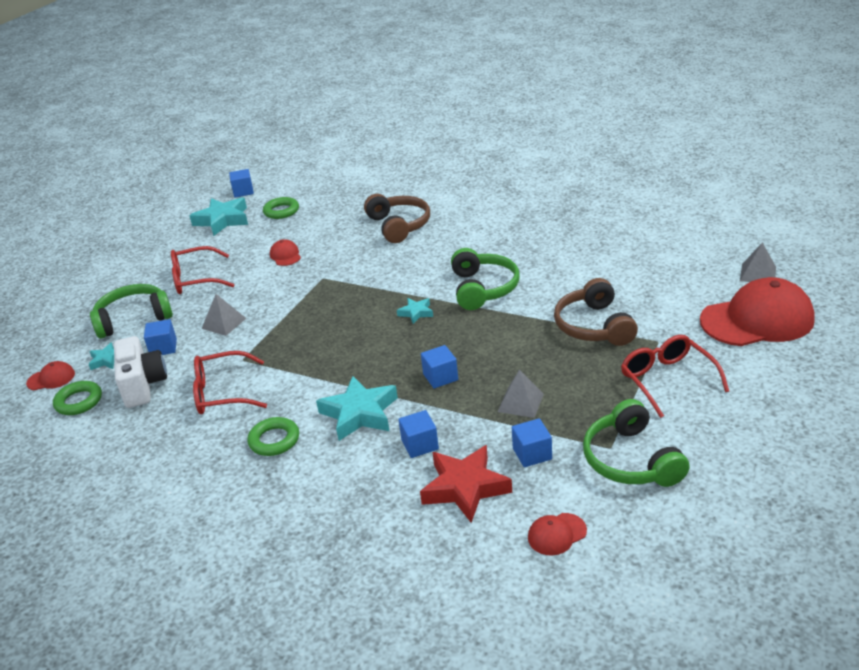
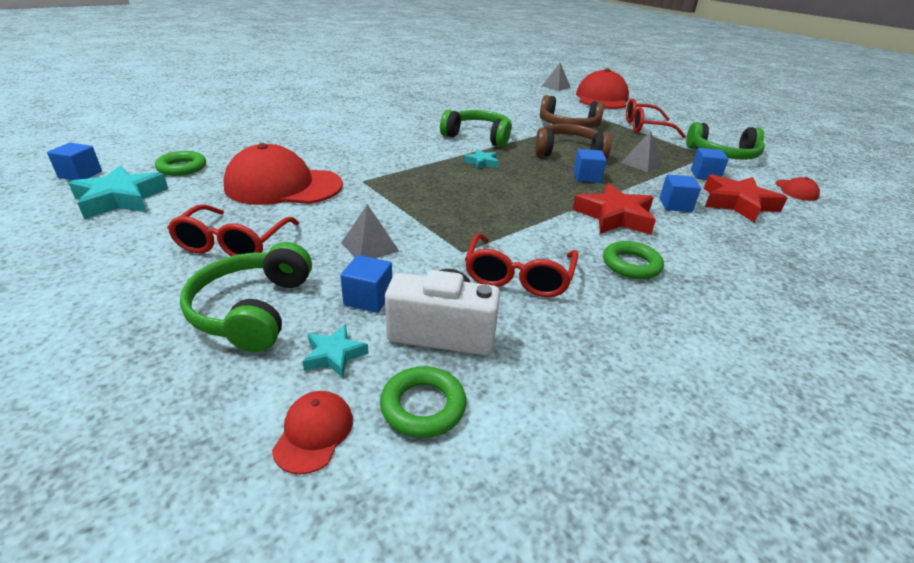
camera: 70 degrees left, 0 degrees up
red cap [270,239,301,266] -> red cap [223,143,343,205], size x2.33
turquoise star [316,376,398,441] -> red star [573,183,656,235]
brown headphones [364,194,430,243] -> brown headphones moved to [535,124,612,159]

